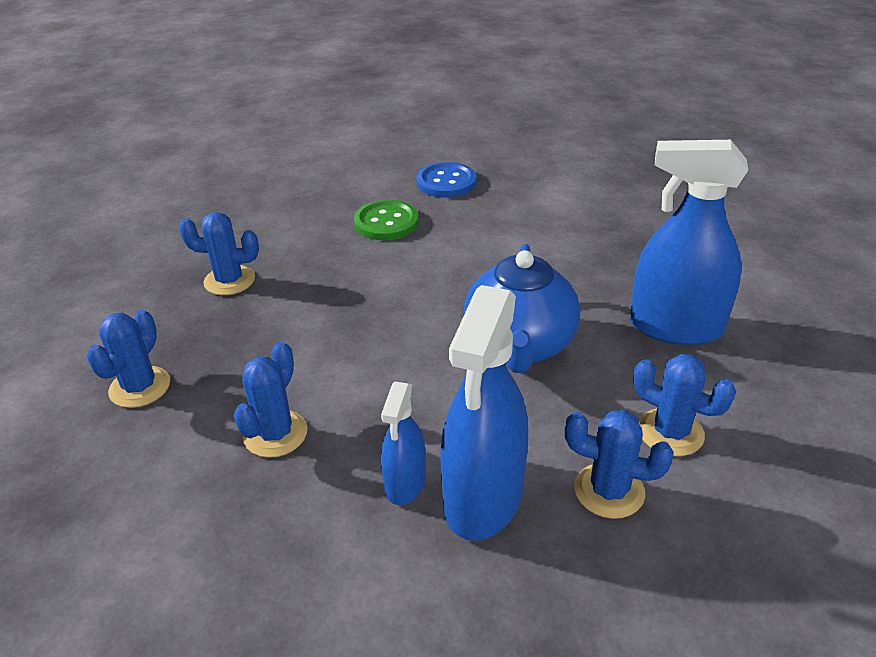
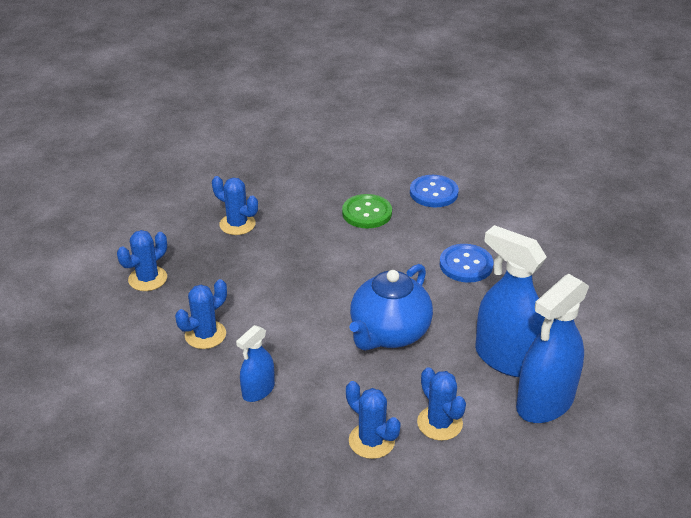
camera: 25 degrees right, 0 degrees up
blue spray bottle [440,285,528,541] -> blue spray bottle moved to [516,274,589,423]
none -> blue button [440,244,493,283]

